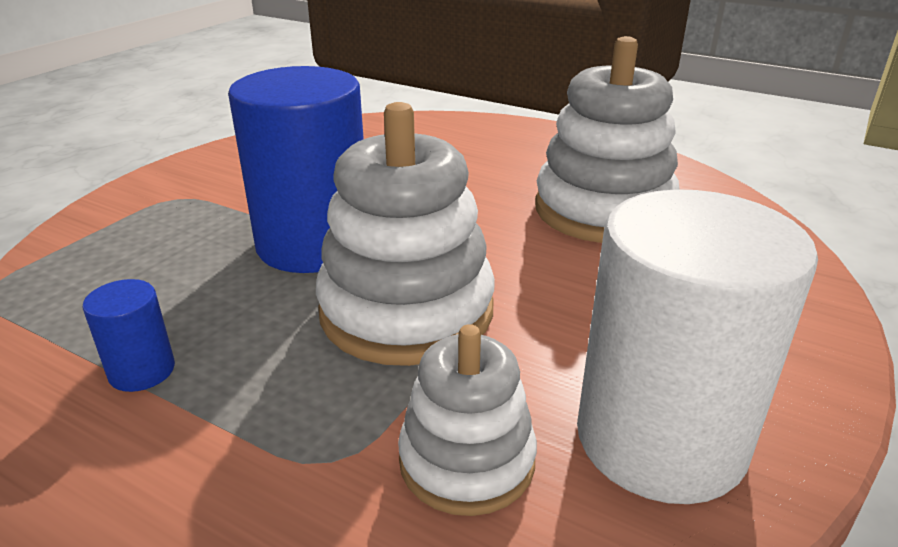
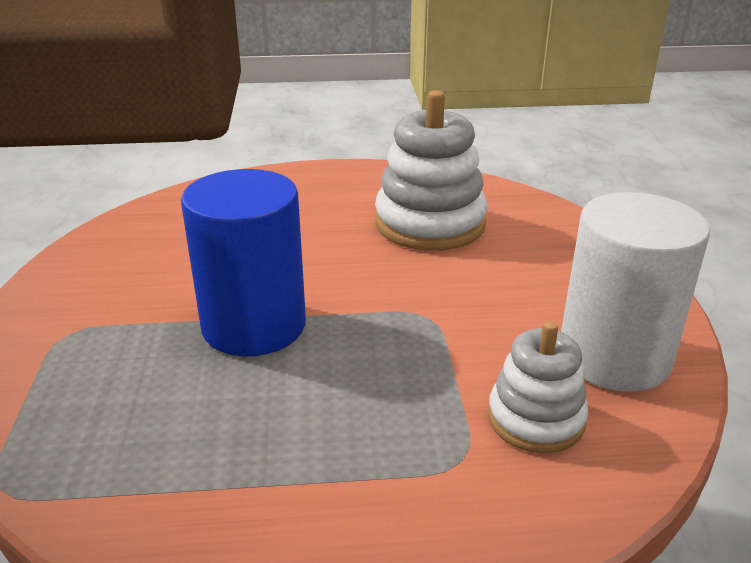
camera: 35 degrees left, 0 degrees up
blue cylinder [82,279,175,392] -> none
white stacking toy [316,102,495,366] -> none

